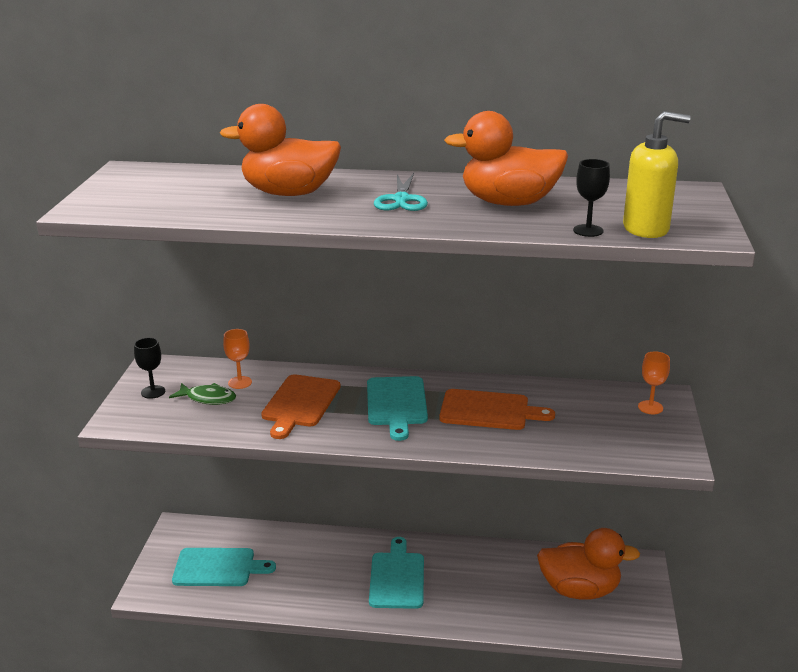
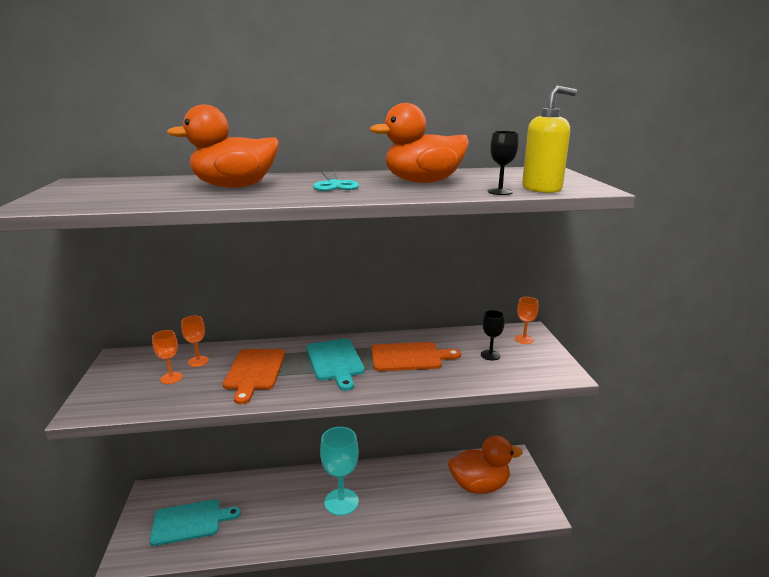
camera: 15 degrees left, 5 degrees down
black goblet [134,338,165,399] -> black goblet moved to [481,310,505,361]
green fish [169,383,236,405] -> orange goblet [152,330,183,384]
turquoise cutting board [369,537,424,609] -> turquoise goblet [320,427,359,516]

